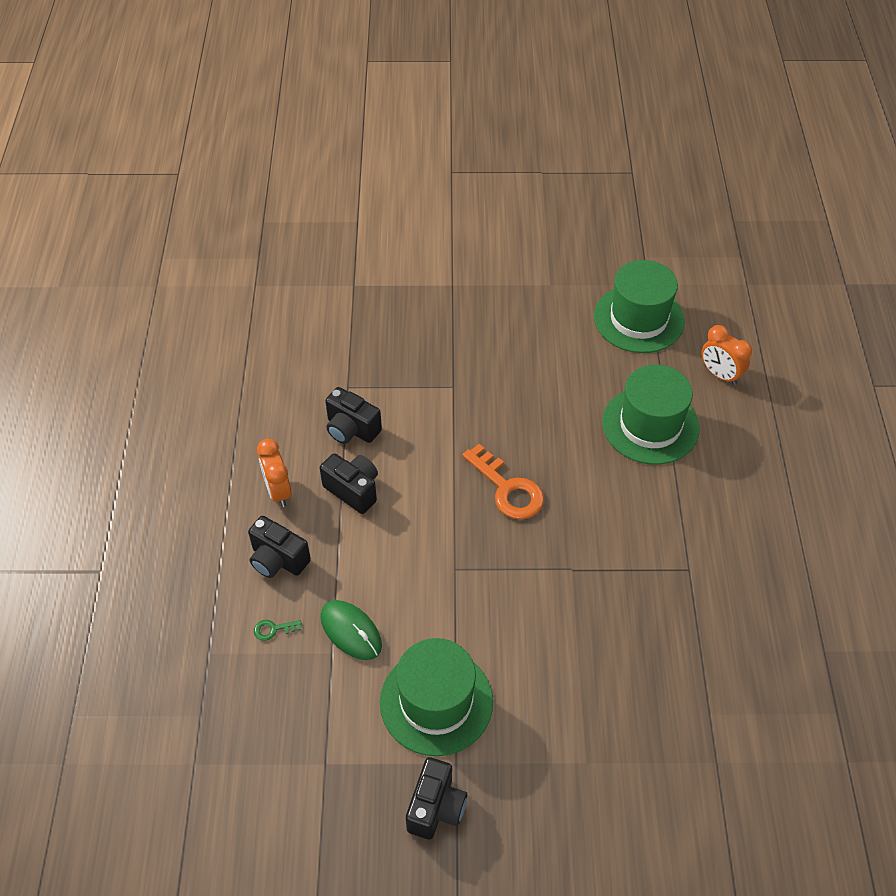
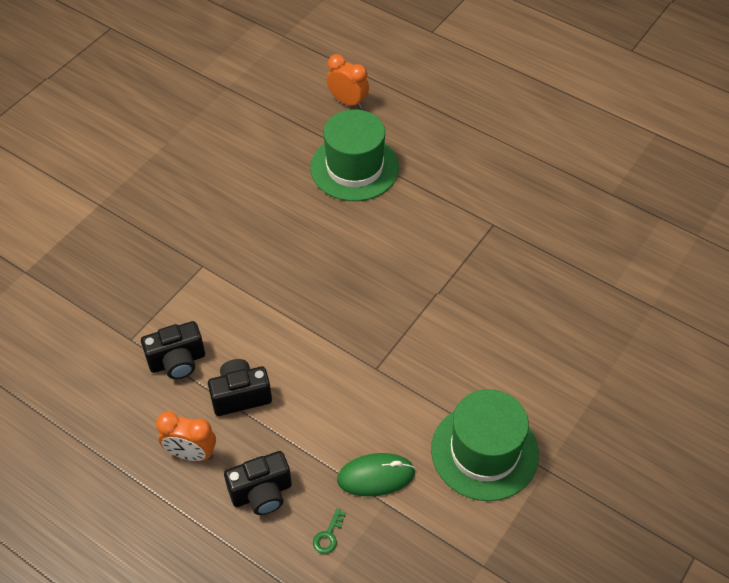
camera: 55 degrees left, 0 degrees up
black camera [406,757,467,839] -> none
orange key [462,444,544,520] -> none
green hat [594,260,685,353] -> none
orange clock [701,325,752,385] -> orange clock turned 135 degrees counterclockwise [326,54,369,109]

